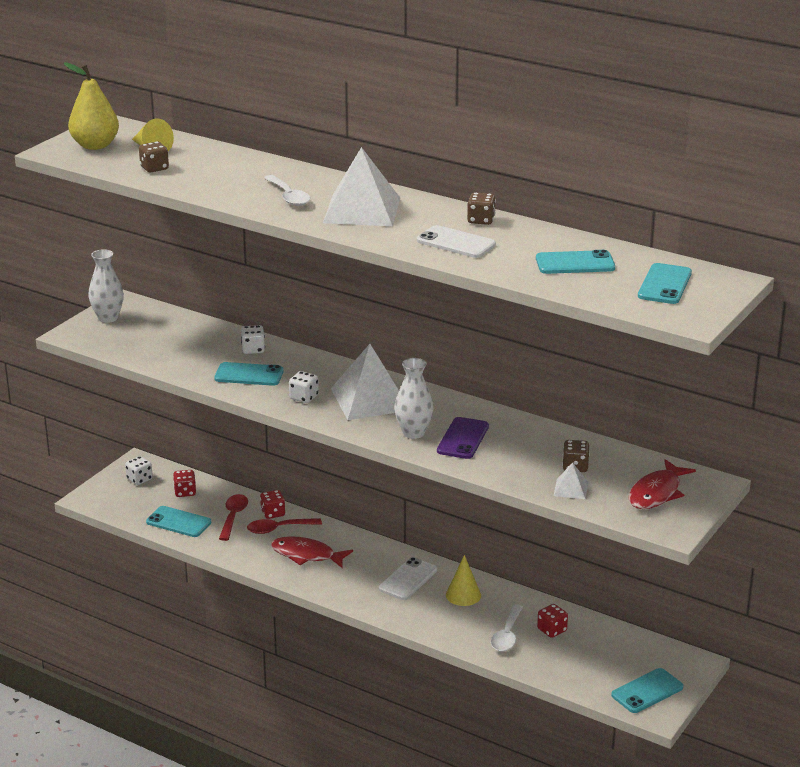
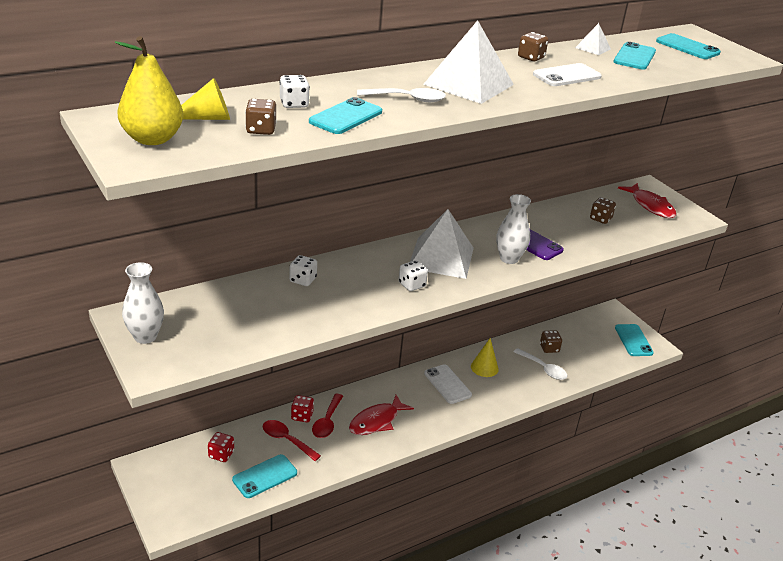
camera: 65 degrees left, 5 degrees up
white dice [125,456,153,485] -> white dice moved to [279,75,310,108]
turquoise phone [214,362,284,386] -> turquoise phone moved to [309,97,382,134]
red dice [537,604,568,638] -> brown dice [540,330,562,353]
white pyramid [554,463,588,499] -> white pyramid moved to [575,23,611,55]

